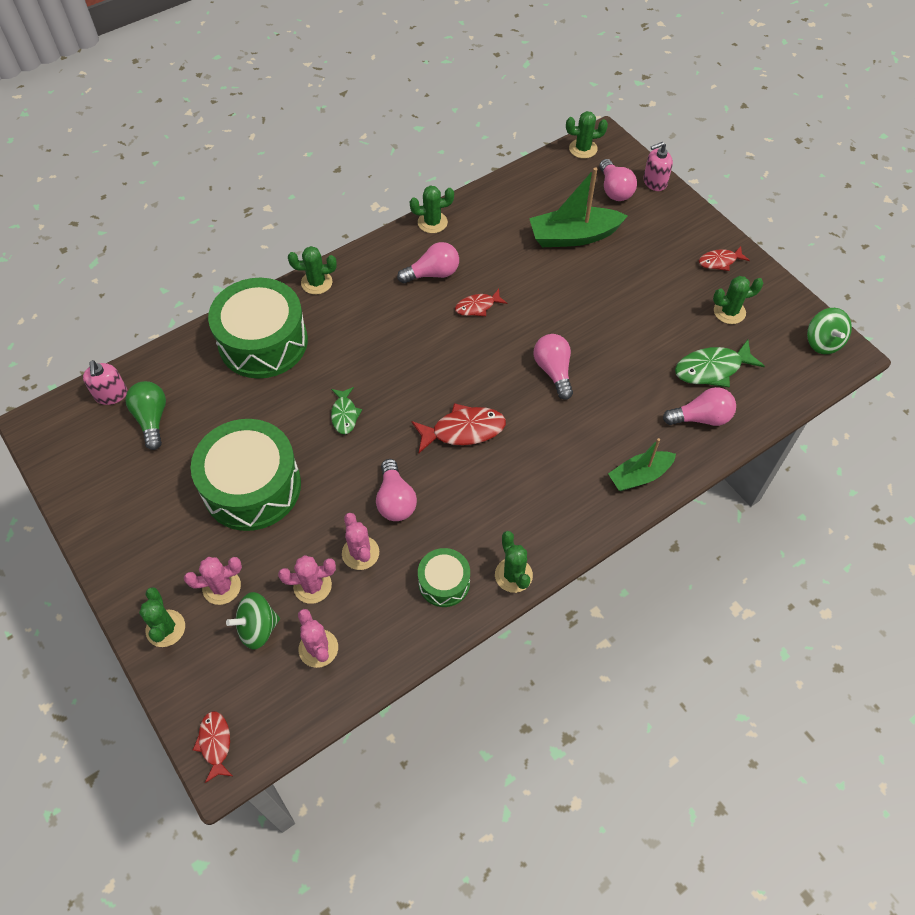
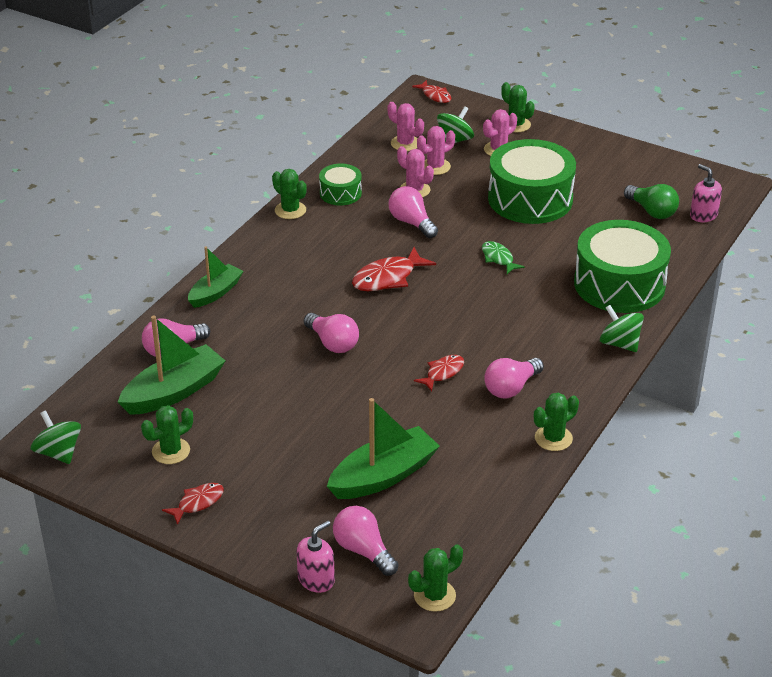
camera: 155 degrees right, 20 degrees down
green cactus [288,246,337,295] -> green spinning top [600,305,644,352]
green fish [675,340,765,387] -> green boat [118,315,225,415]

